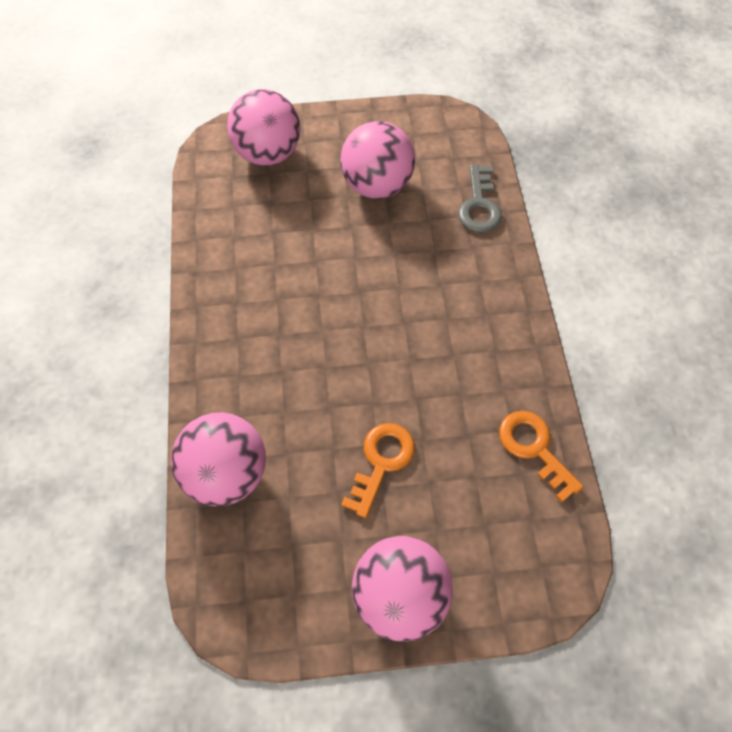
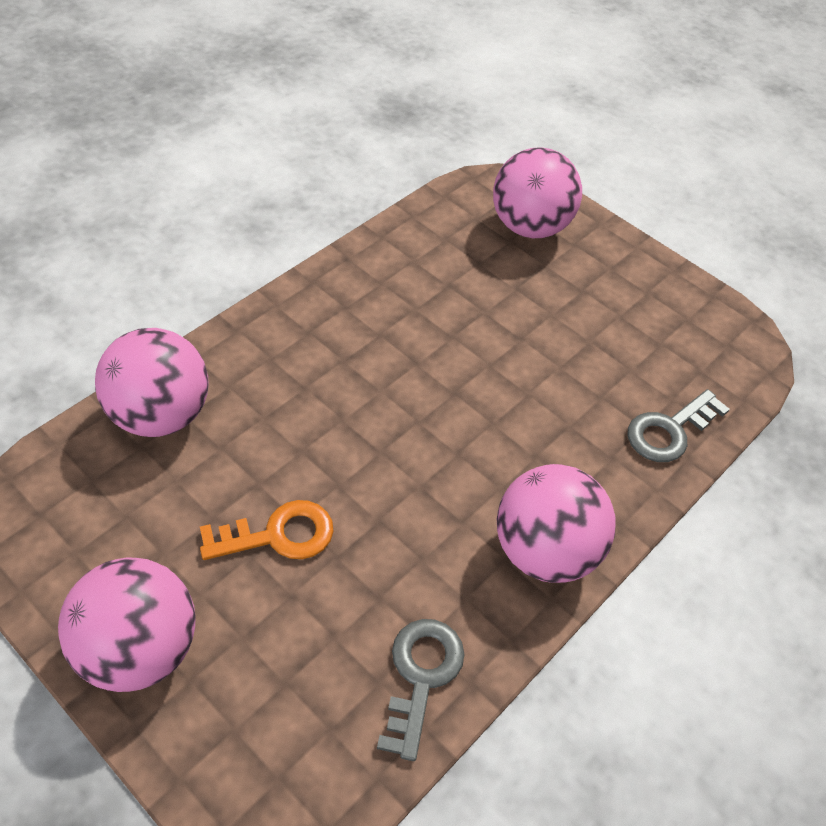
camera: 45 degrees right, 10 degrees down
pink ball [340,121,415,199] -> pink ball moved to [497,464,615,583]
orange key [499,411,583,503] -> grey key [377,619,465,761]

